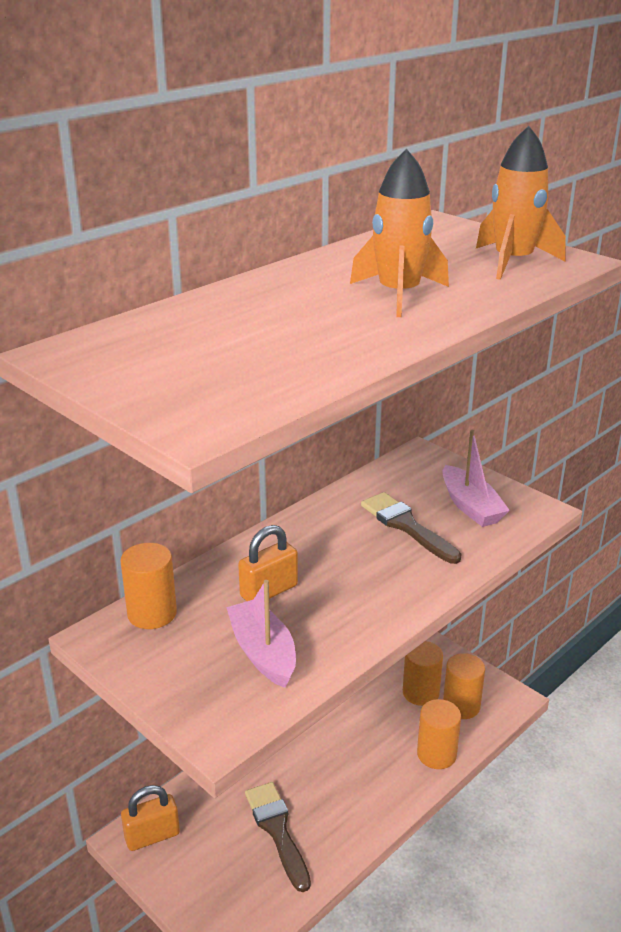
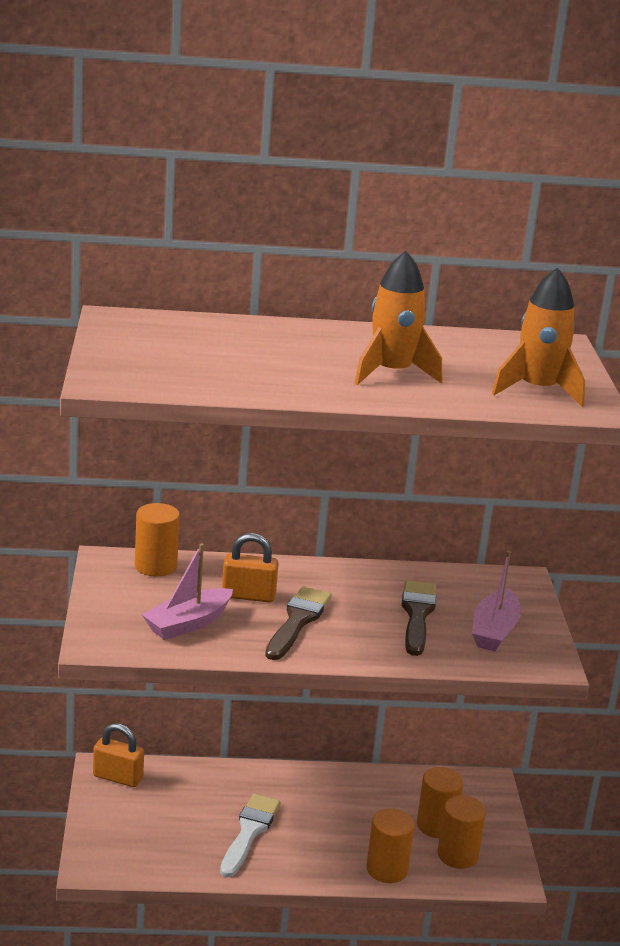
camera: 40 degrees right, 5 degrees down
pink boat [226,580,296,688] -> pink boat turned 150 degrees counterclockwise [142,543,233,640]
brown brush [245,782,311,892] -> brown brush moved to [265,586,332,660]
none -> white brush [220,794,280,878]

